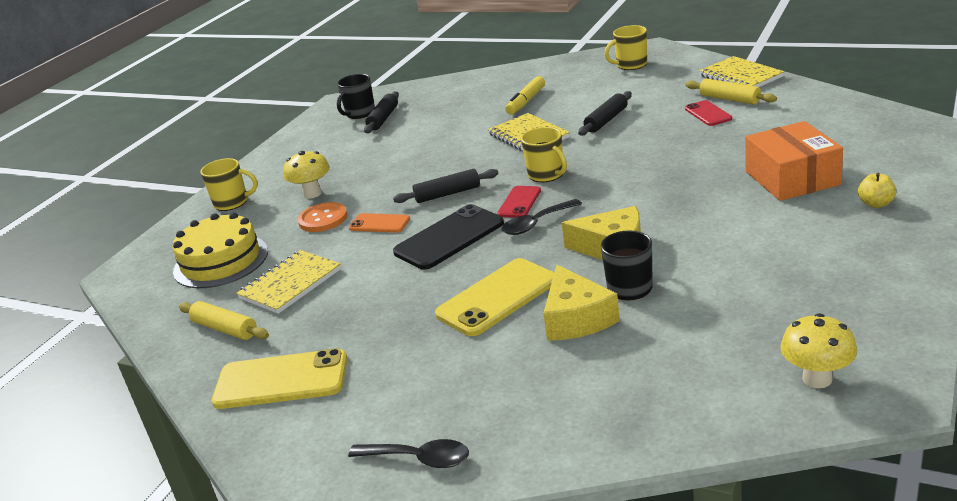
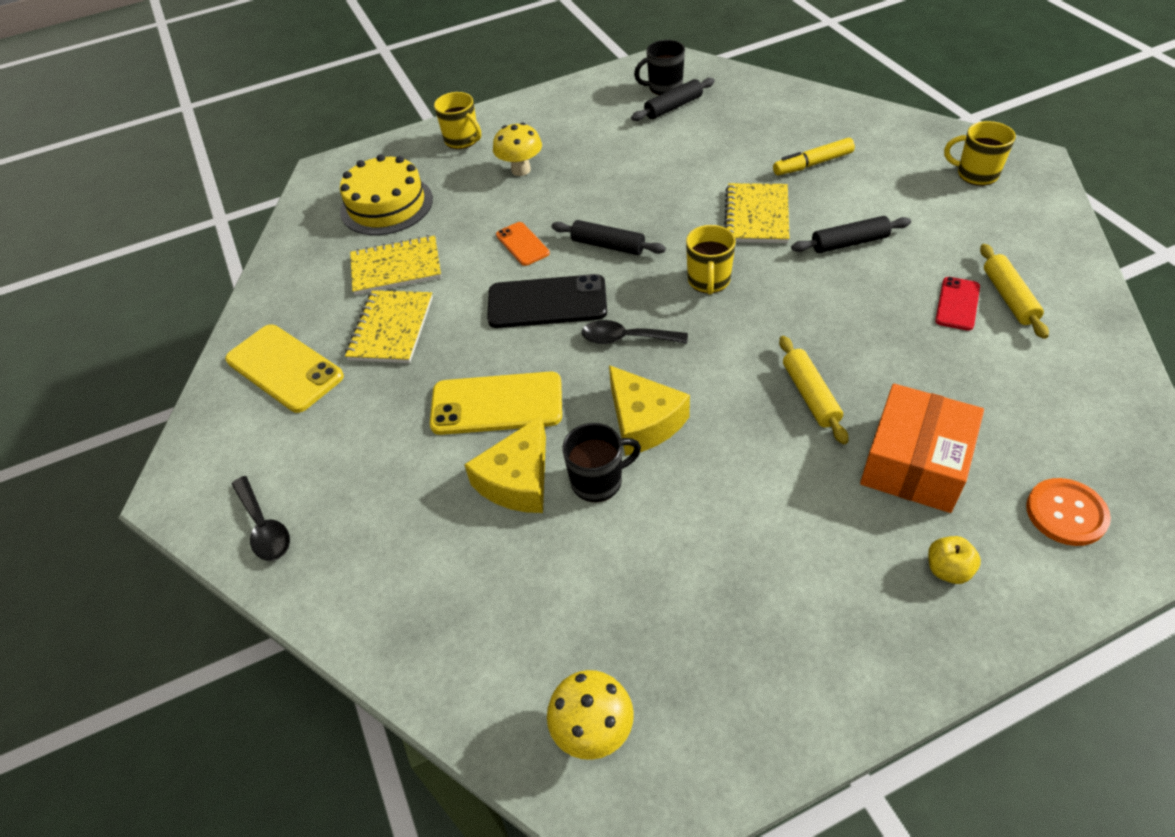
camera: 40 degrees right, 20 degrees up
yellow rolling pin [179,301,269,340] -> yellow rolling pin moved to [779,336,848,444]
orange button [298,202,347,232] -> orange button moved to [1026,478,1111,546]
red phone [497,186,541,218] -> none
yellow notebook [699,56,784,87] -> yellow notebook moved to [345,290,433,363]

